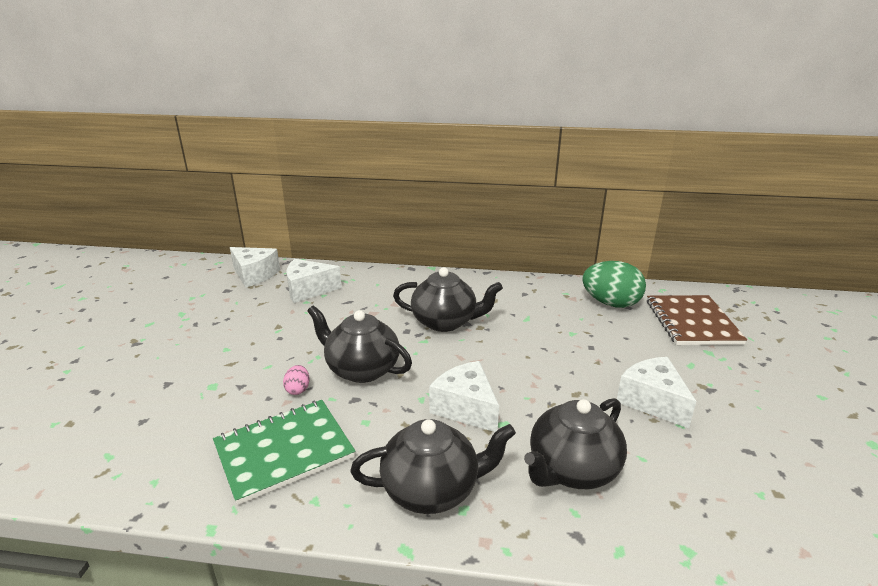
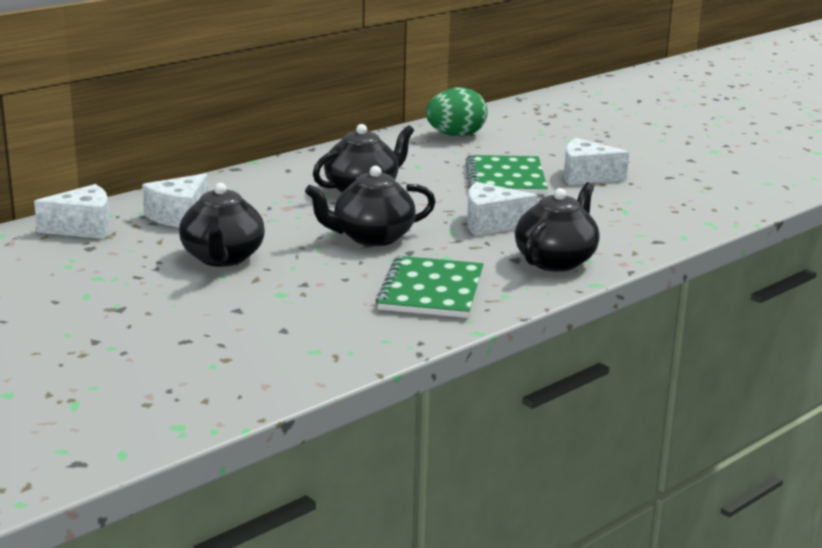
camera: 50 degrees left, 5 degrees down
pink egg [283,365,310,395] -> none
black teapot [524,398,627,489] -> black teapot moved to [179,183,265,267]
brown notebook [647,295,747,345] -> none
none -> green notebook [466,155,548,194]

